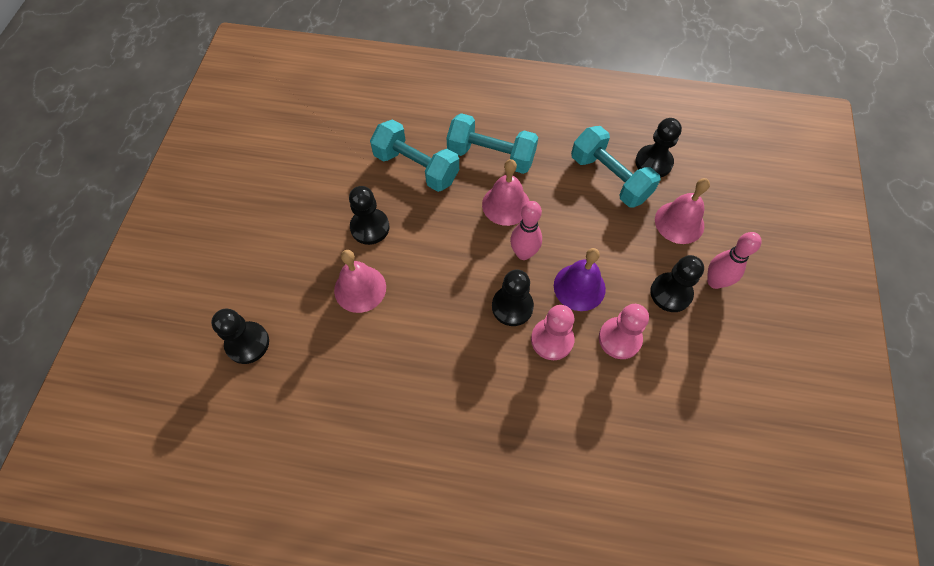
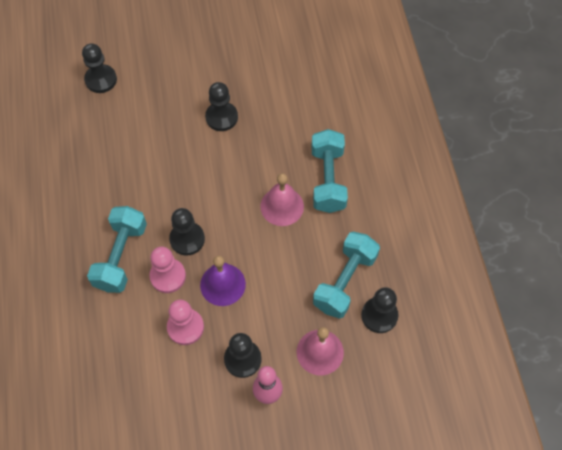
camera: 70 degrees right, 0 degrees up
pink bell [334,250,386,313] -> none
turquoise dumbbell [370,119,459,192] -> turquoise dumbbell moved to [87,206,147,293]
pink bowling pin [510,201,542,260] -> none

